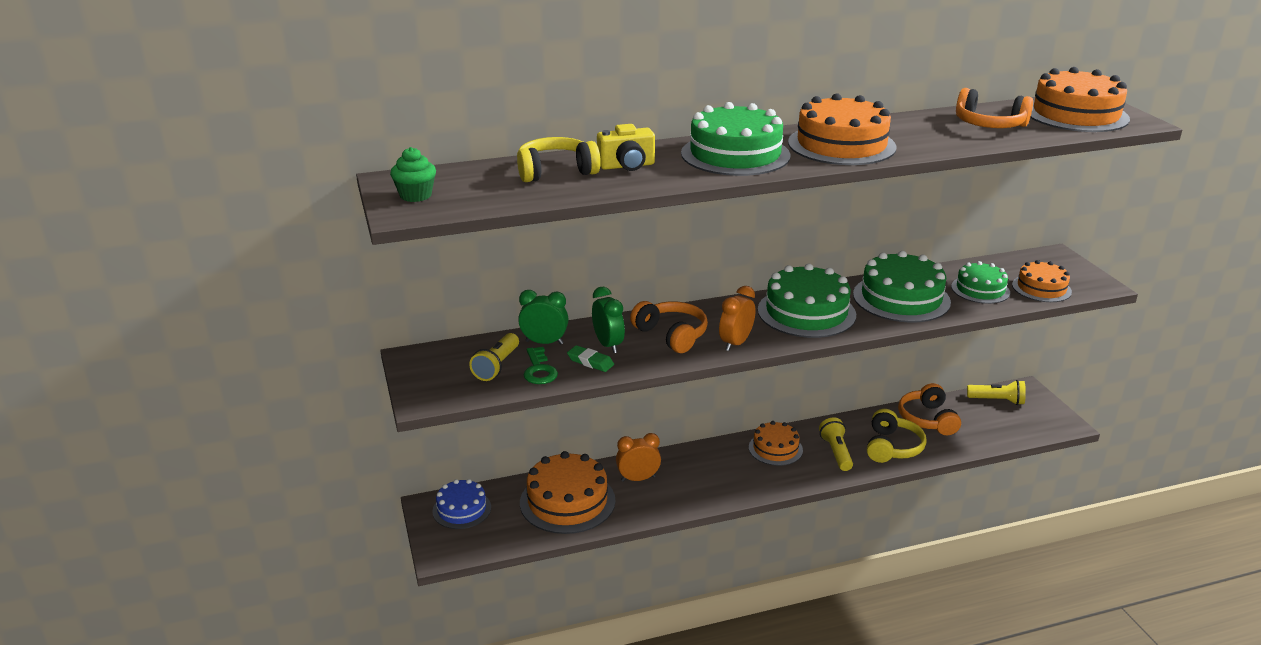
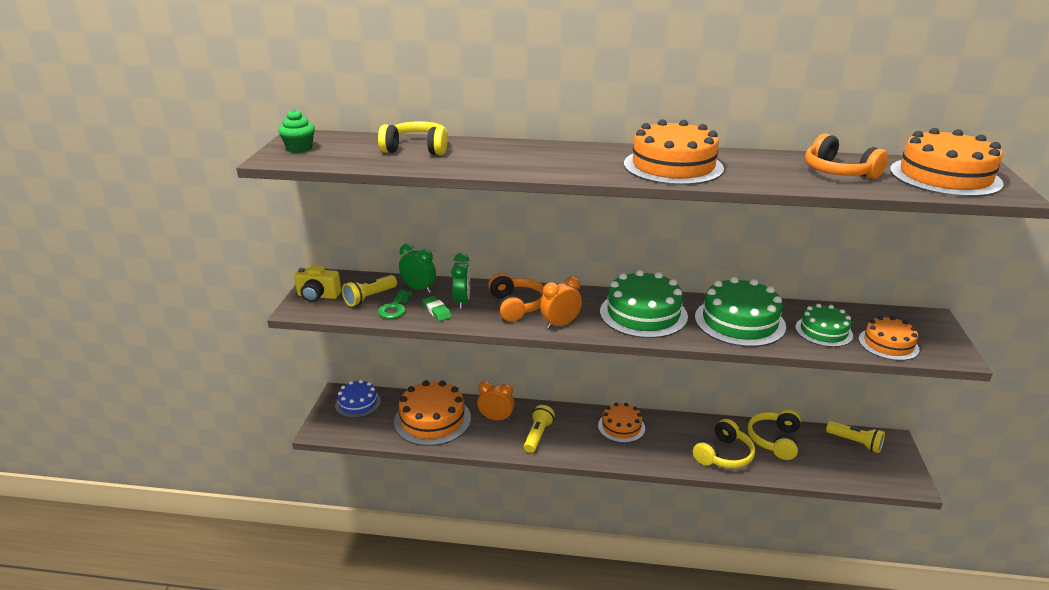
camera: 25 degrees right, 0 degrees up
yellow camera [597,124,655,171] -> yellow camera moved to [294,265,341,302]
green cake [681,102,791,176] -> none
yellow flashlight [819,417,853,471] -> yellow flashlight moved to [524,405,555,453]
orange headphones [898,383,961,435] -> yellow headphones [748,409,801,460]

